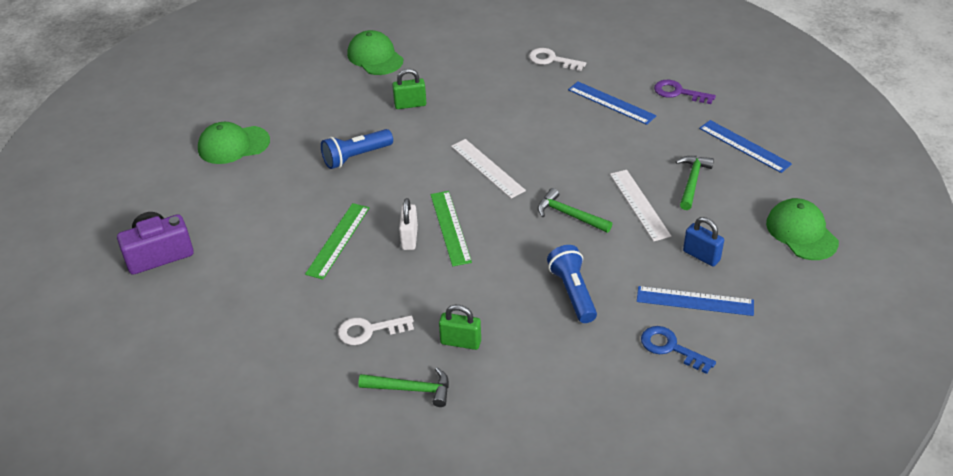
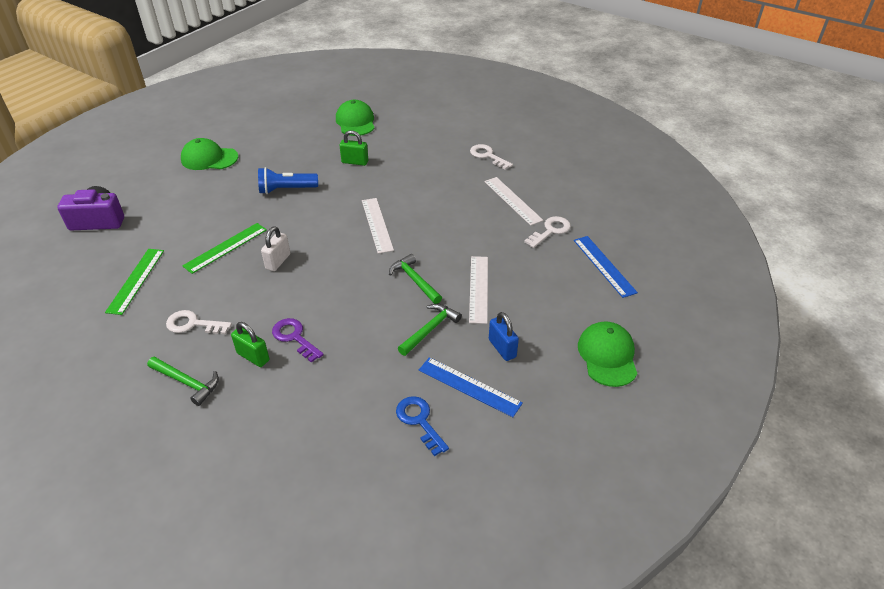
camera: 20 degrees right, 0 degrees up
green ruler [430,191,472,266] -> green ruler moved to [105,249,164,315]
blue flashlight [547,245,597,323] -> none
blue ruler [568,81,656,125] -> white ruler [484,177,543,226]
purple key [654,80,716,104] -> purple key moved to [272,318,324,363]
green hammer [676,156,714,210] -> green hammer moved to [398,304,462,356]
none -> white key [524,216,571,248]

